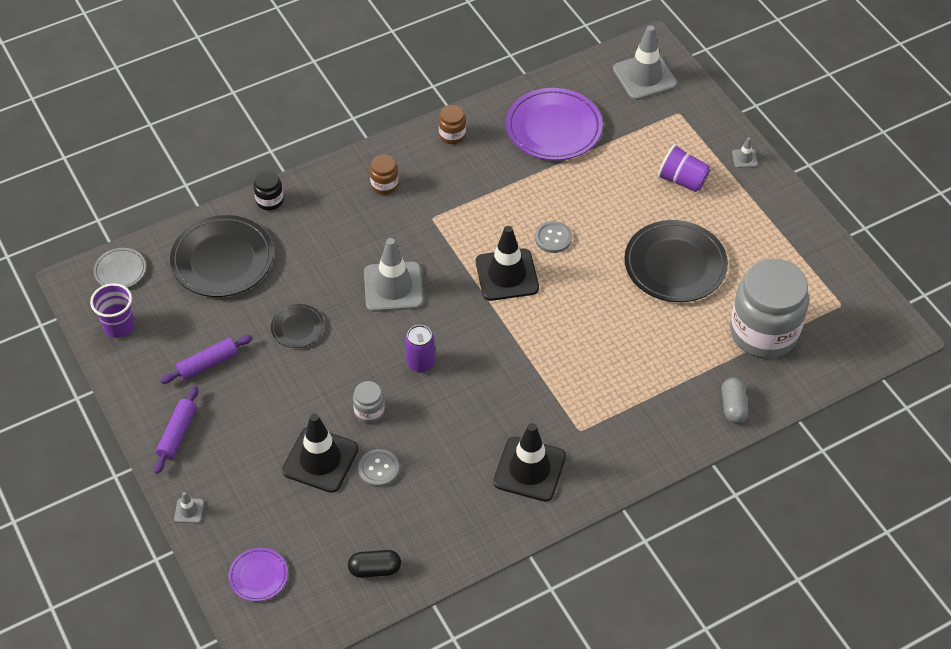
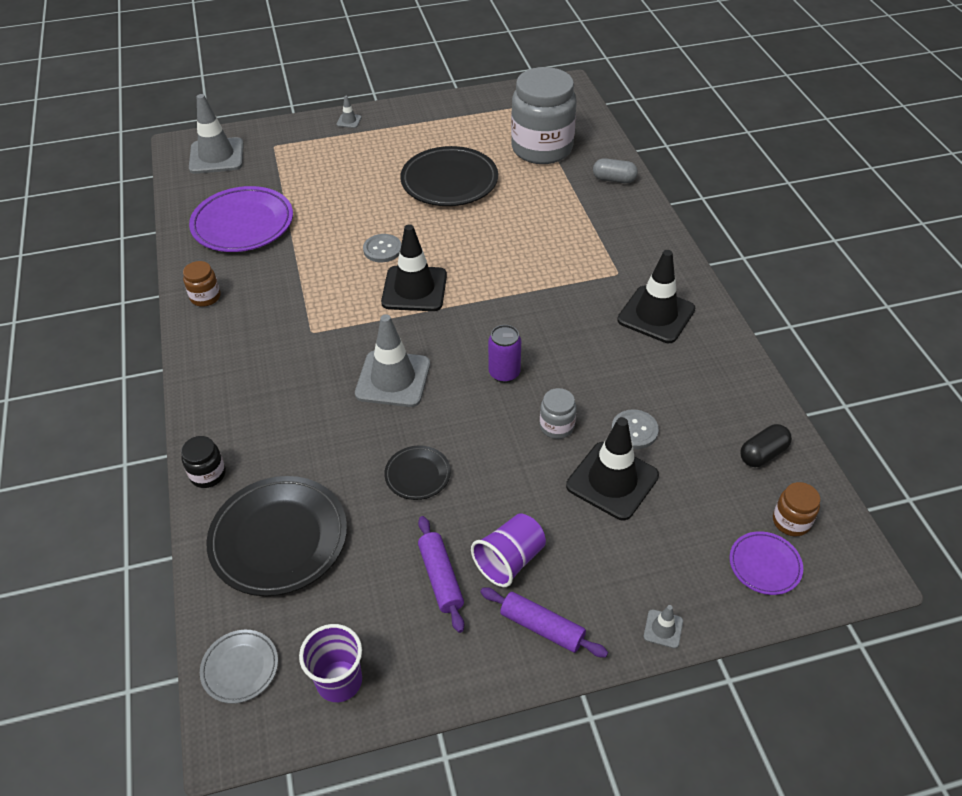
camera: 75 degrees left, 5 degrees down
black capsule [348,550,401,578] -> black capsule turned 45 degrees clockwise [740,424,792,467]
brown jar [370,155,398,195] -> brown jar moved to [773,482,820,536]
purple cup [658,144,710,192] -> purple cup moved to [471,513,546,587]

